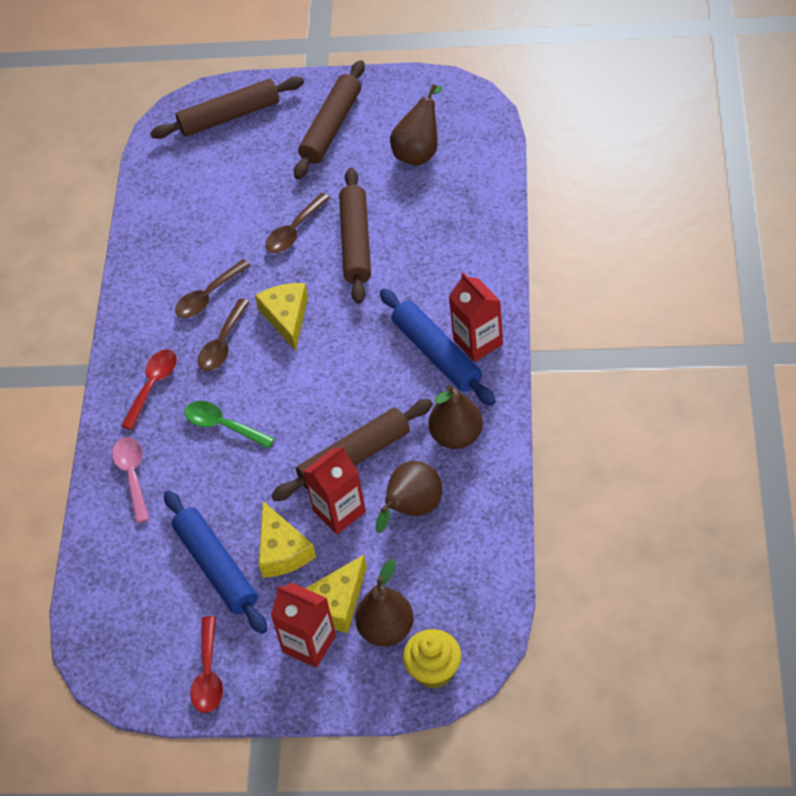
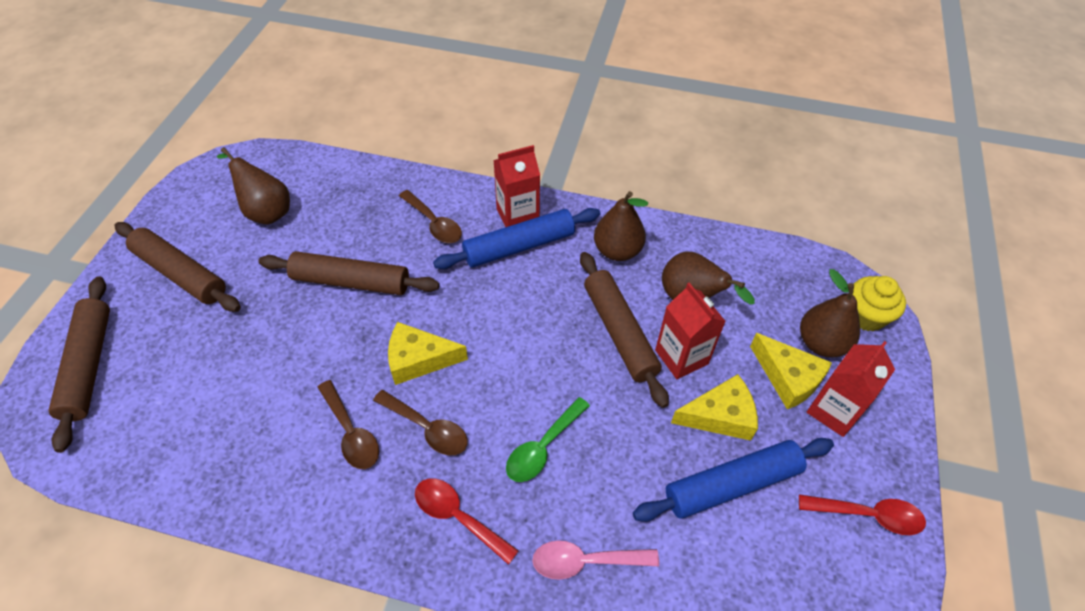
camera: 85 degrees left, 0 degrees up
brown spoon [265,193,330,253] -> brown spoon moved to [399,190,462,243]

